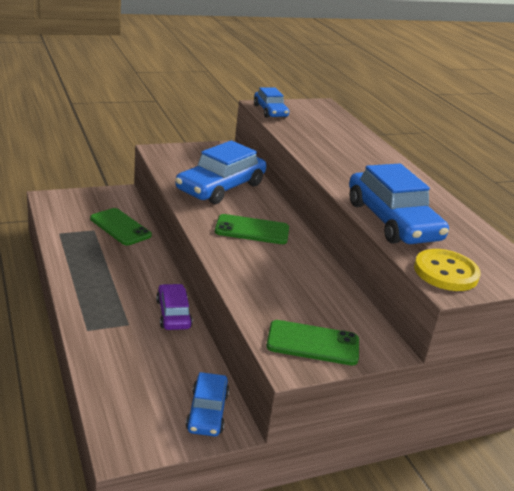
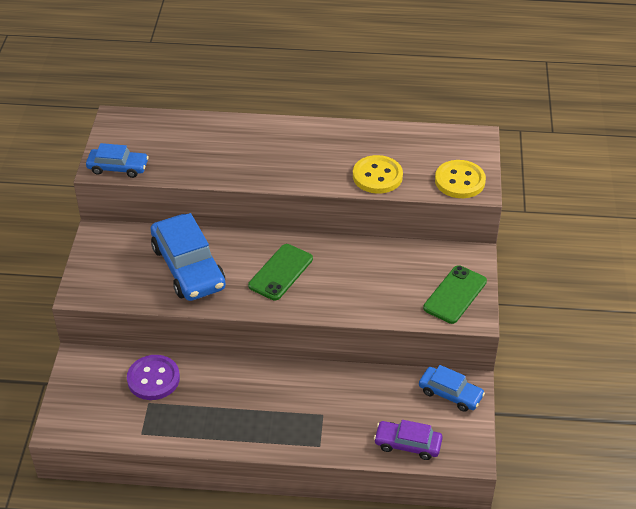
camera: 60 degrees left, 15 degrees up
green phone [90,208,152,245] -> purple button [127,355,180,400]
purple car [156,284,193,330] -> purple car moved to [374,420,443,460]
blue car [349,164,449,244] -> yellow button [353,155,403,194]

